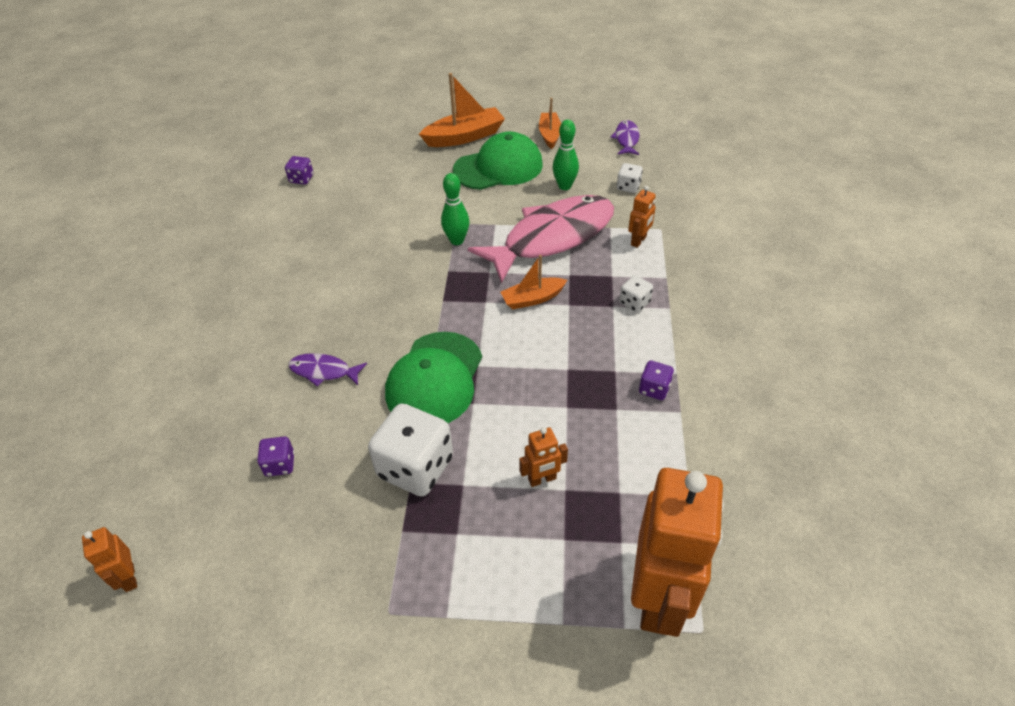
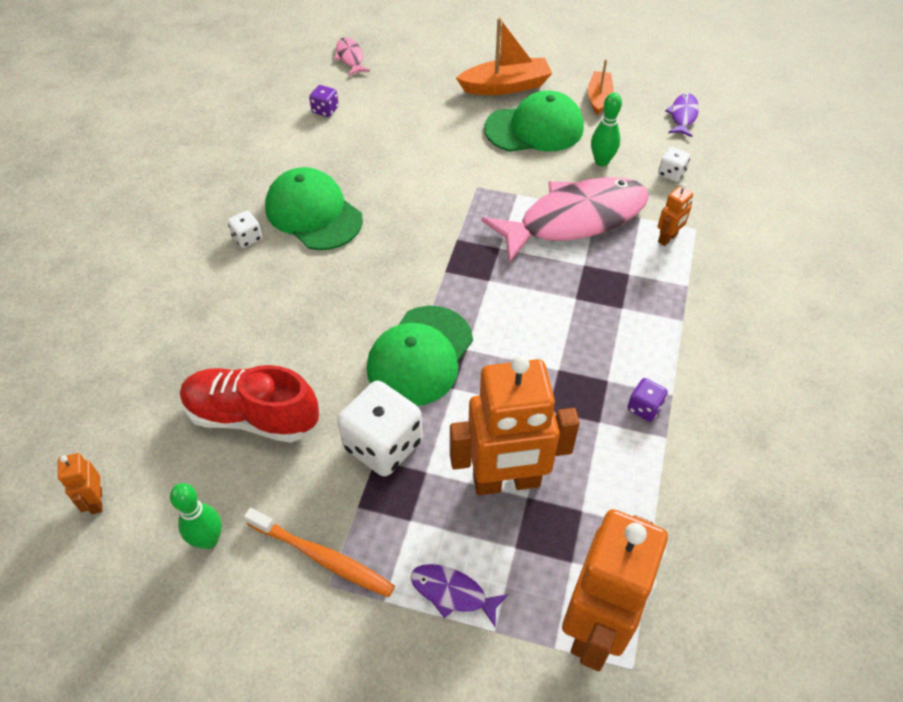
camera: 10 degrees right, 5 degrees up
purple dice [257,436,295,476] -> red shoe [180,365,319,443]
purple fish [288,353,367,386] -> purple fish moved to [411,564,508,627]
green bowling pin [441,173,469,245] -> green bowling pin moved to [170,483,222,549]
orange boat [500,255,567,309] -> none
orange robot [519,427,568,487] -> orange robot [450,355,580,495], size x2.35
white dice [619,275,653,312] -> white dice moved to [227,210,262,248]
none -> orange toothbrush [244,508,395,598]
none -> green cap [265,167,363,250]
none -> pink fish [334,37,370,76]

